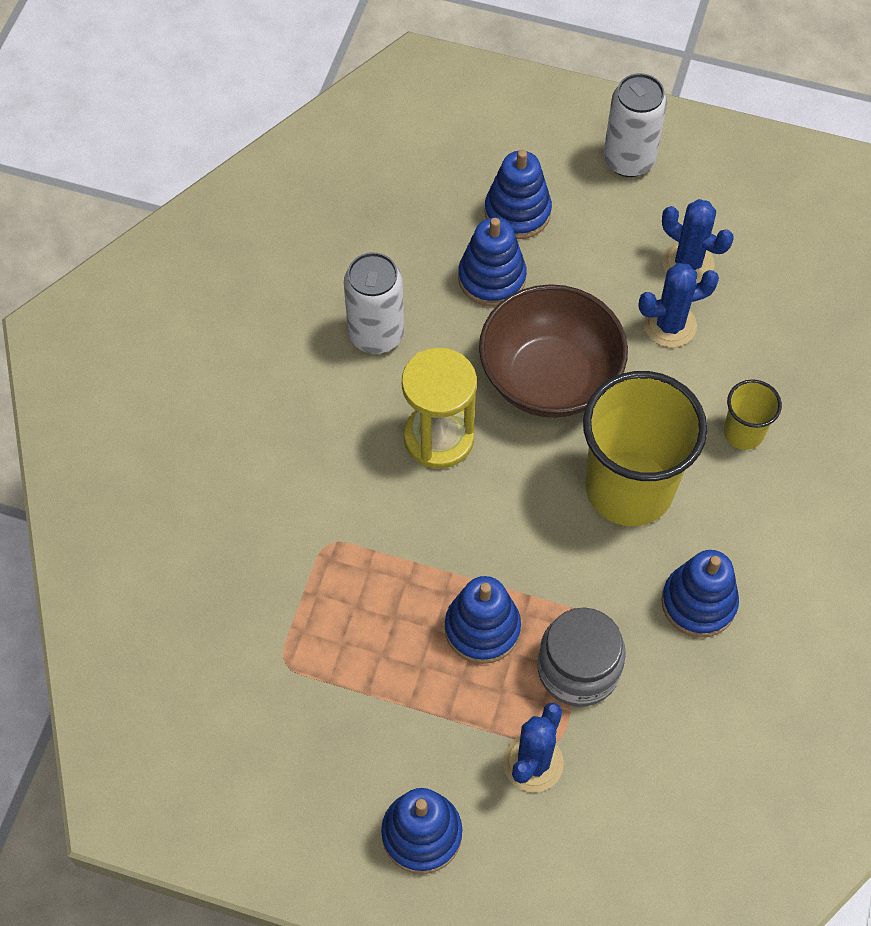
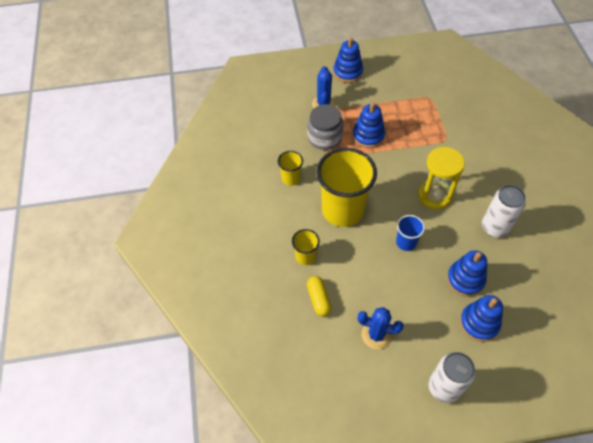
camera: 155 degrees right, 5 degrees down
brown bowl [479,284,628,418] -> blue cup [396,215,425,251]
blue cactus [639,263,719,348] -> none
blue stacking toy [662,550,739,638] -> yellow cup [278,151,303,186]
none -> yellow capsule [307,276,332,316]

